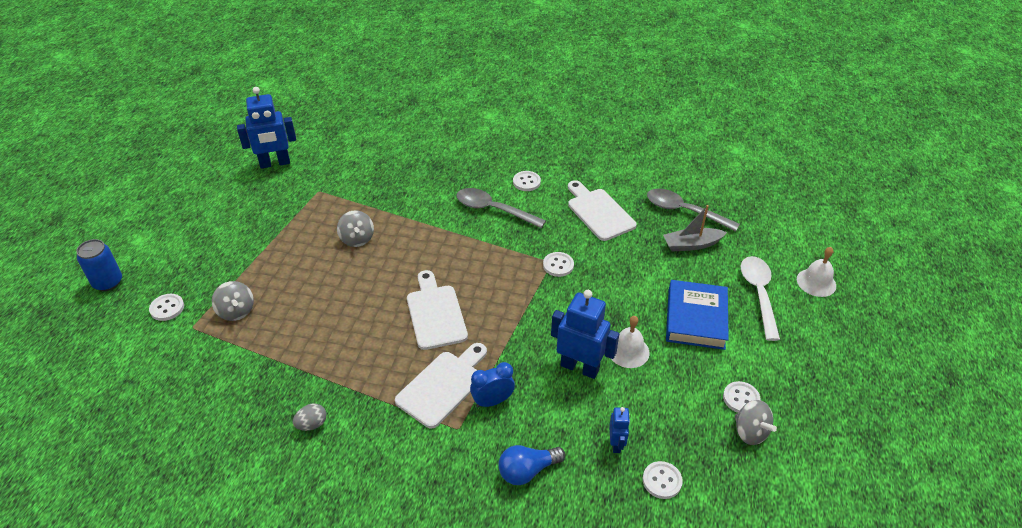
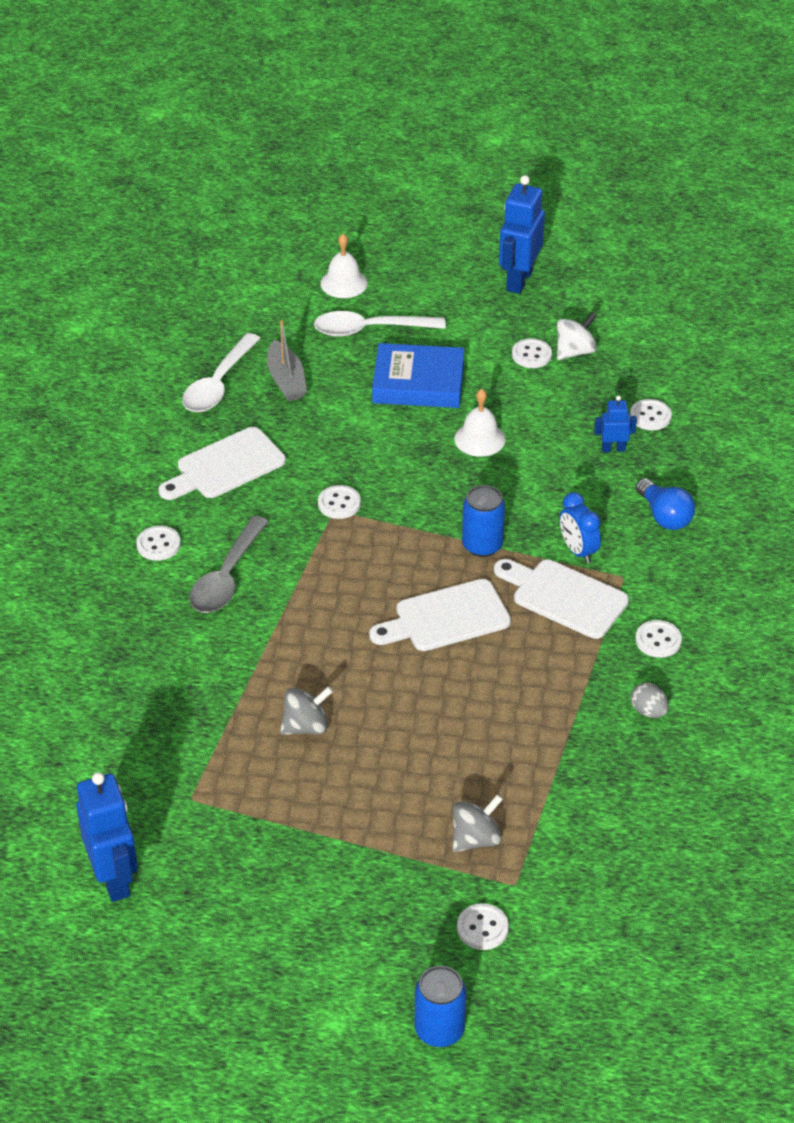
camera: 95 degrees left, 0 degrees up
blue robot [551,290,619,379] -> blue robot moved to [499,175,545,294]
grey spoon [647,189,740,232] -> white spoon [182,333,261,412]
grey spinning top [735,400,777,445] -> white spinning top [557,312,597,360]
none -> blue can [462,485,505,557]
none -> white button [636,620,682,658]

